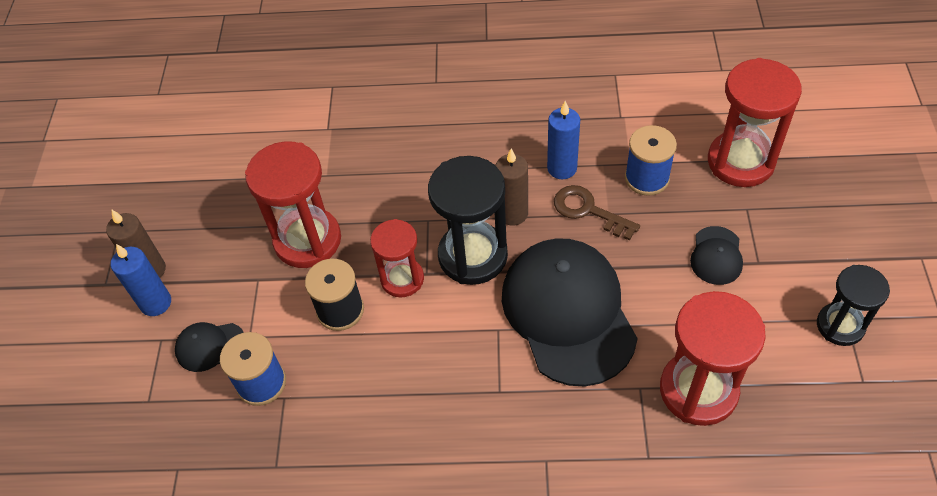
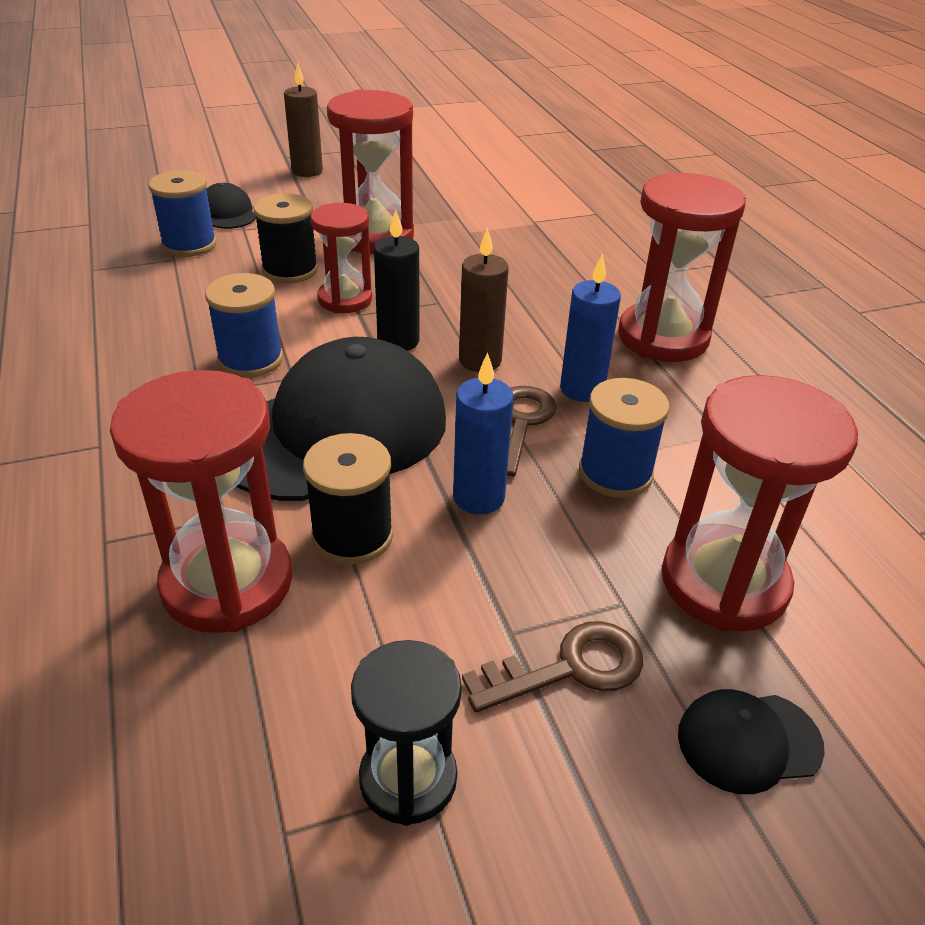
camera: 65 degrees right, 15 degrees down
blue candle [111,244,171,316] -> blue candle moved to [453,352,514,514]
black hourglass [428,156,508,285] -> black candle [374,210,420,351]
black cap [690,226,743,285] -> black cap moved to [678,689,825,794]
none -> blue spool [205,273,283,378]
none -> black spool [303,433,393,565]
none -> brown key [462,621,643,713]
none -> red hourglass [618,172,746,362]

